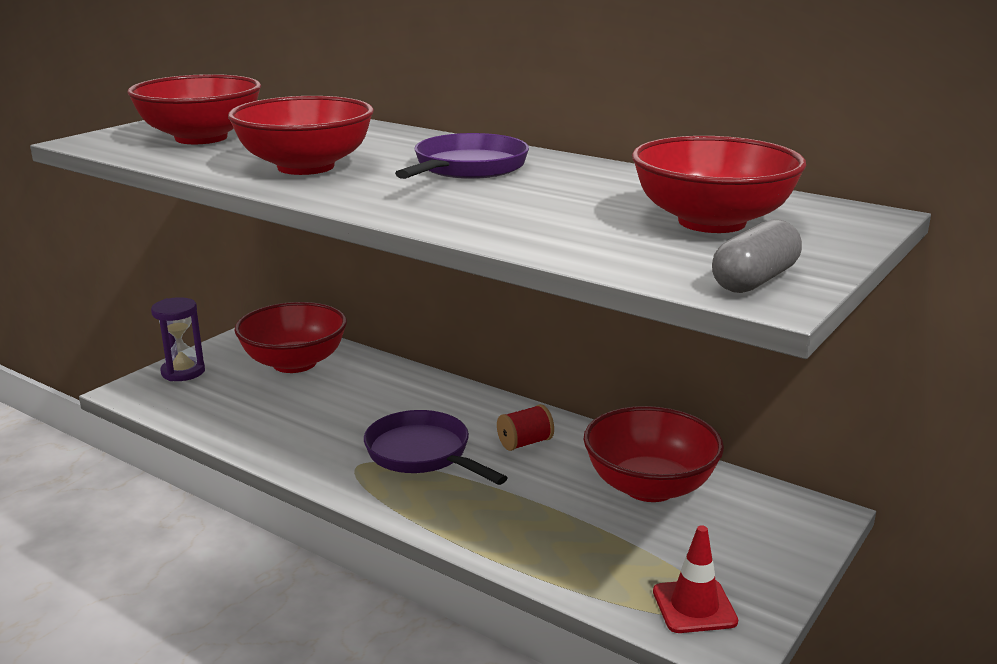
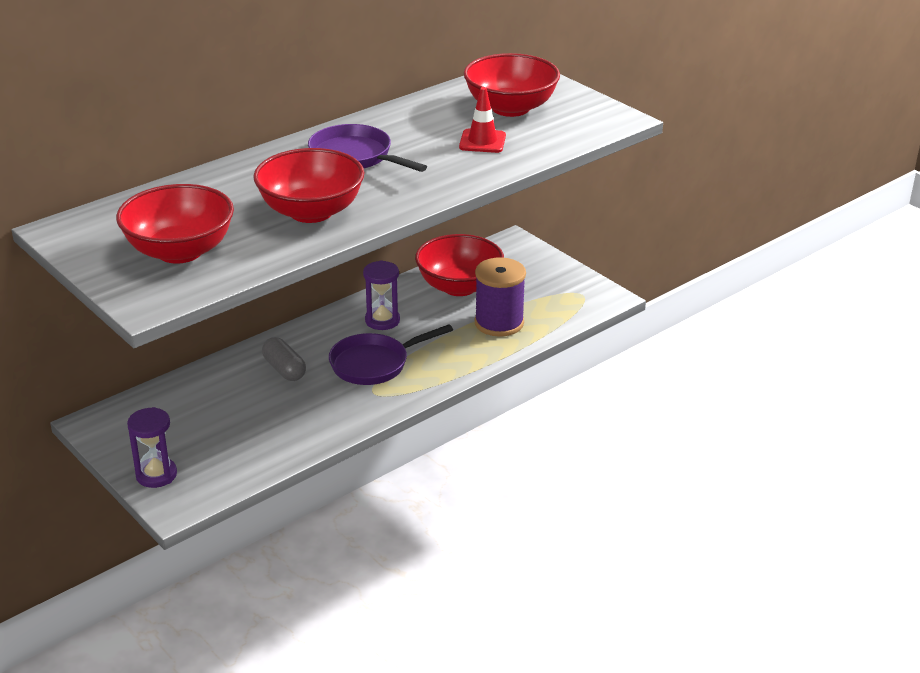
camera: 75 degrees left, 10 degrees up
red bowl [234,302,347,373] -> none
red spool [497,404,554,451] -> purple hourglass [363,260,400,330]
red traffic cone [653,525,738,633] -> red traffic cone moved to [459,87,506,153]
grey capsule [712,219,802,293] -> grey capsule moved to [262,337,306,381]
none -> purple spool [474,257,526,337]

